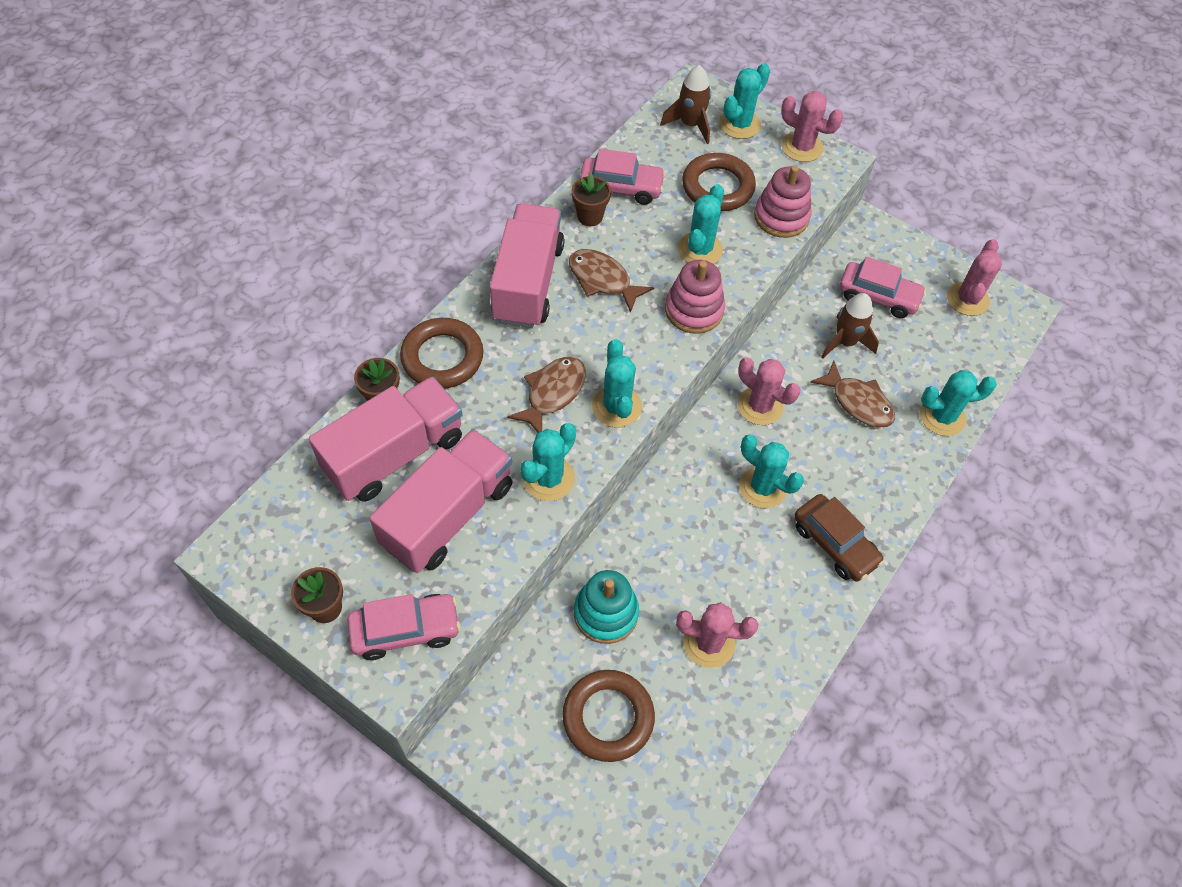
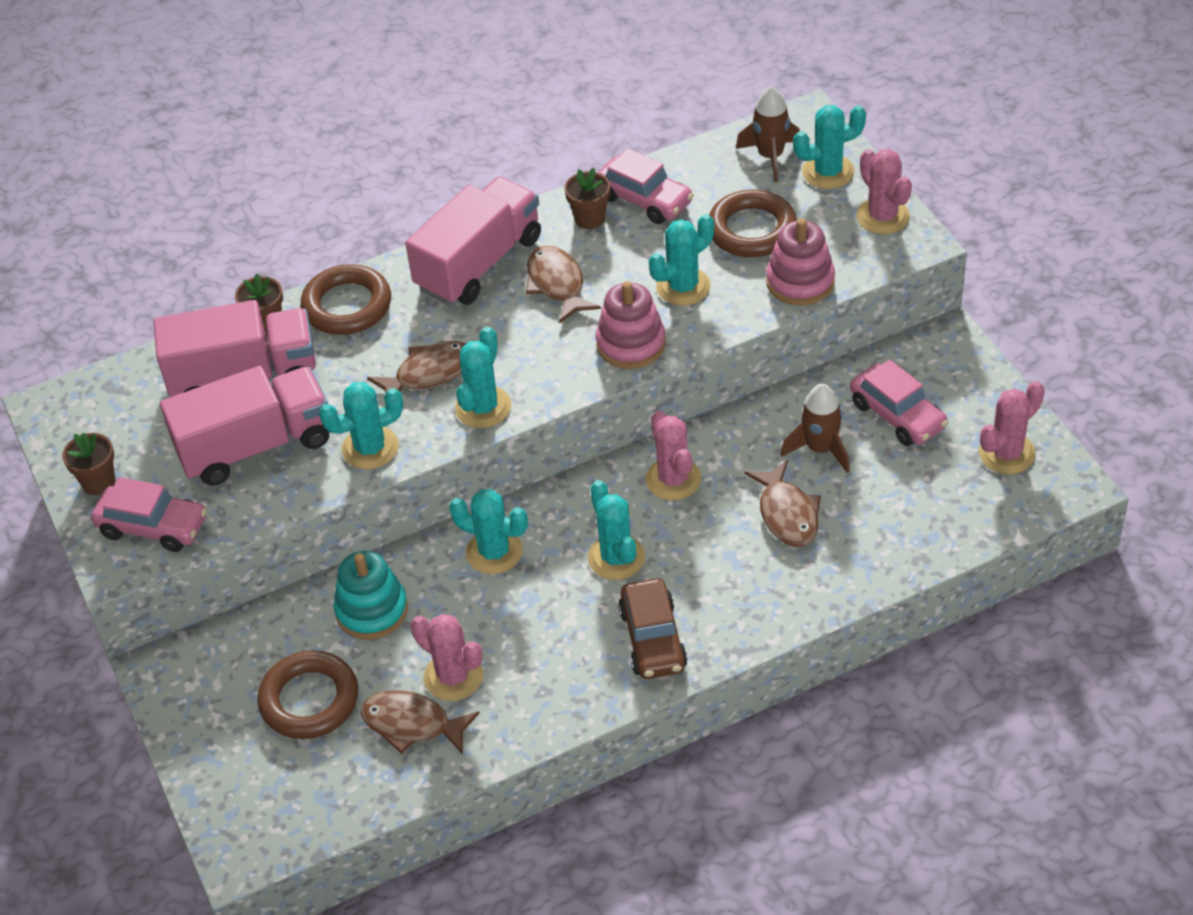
camera: 35 degrees right, 10 degrees down
turquoise cactus [920,370,997,436] -> turquoise cactus moved to [449,489,528,574]
none -> brown fish [360,690,480,755]

